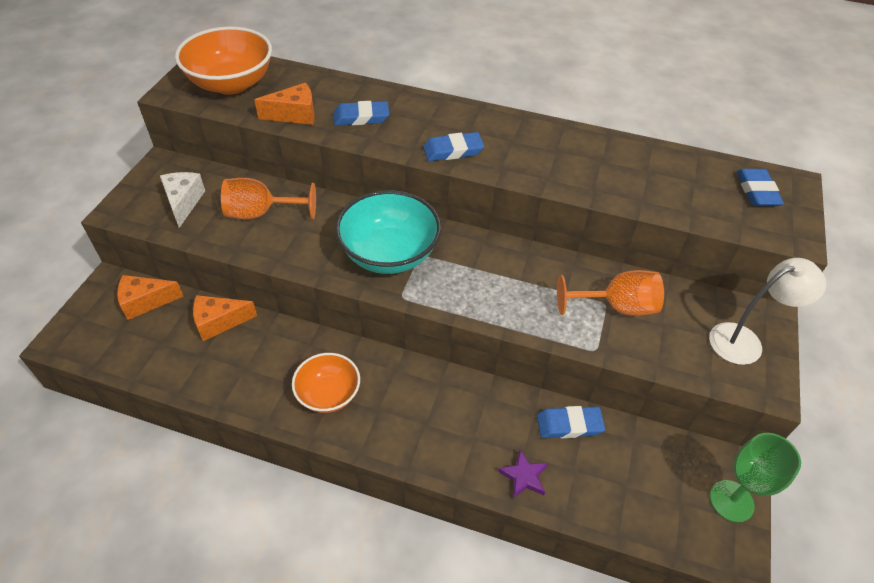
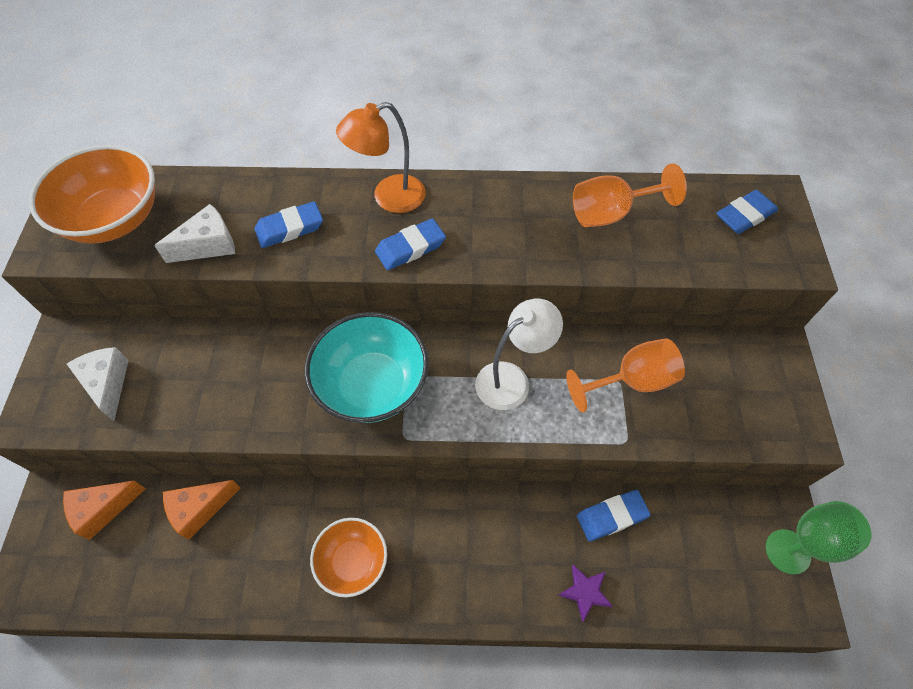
camera: 15 degrees left, 10 degrees up
orange goblet [221,178,316,219] -> orange goblet moved to [573,163,687,227]
orange cheese [254,83,315,125] -> white cheese [154,204,235,263]
white lamp [709,258,826,365] -> white lamp moved to [475,299,563,410]
blue eraser [736,169,784,206] -> blue eraser turned 75 degrees clockwise [716,190,778,234]
none -> orange lamp [336,102,426,213]

